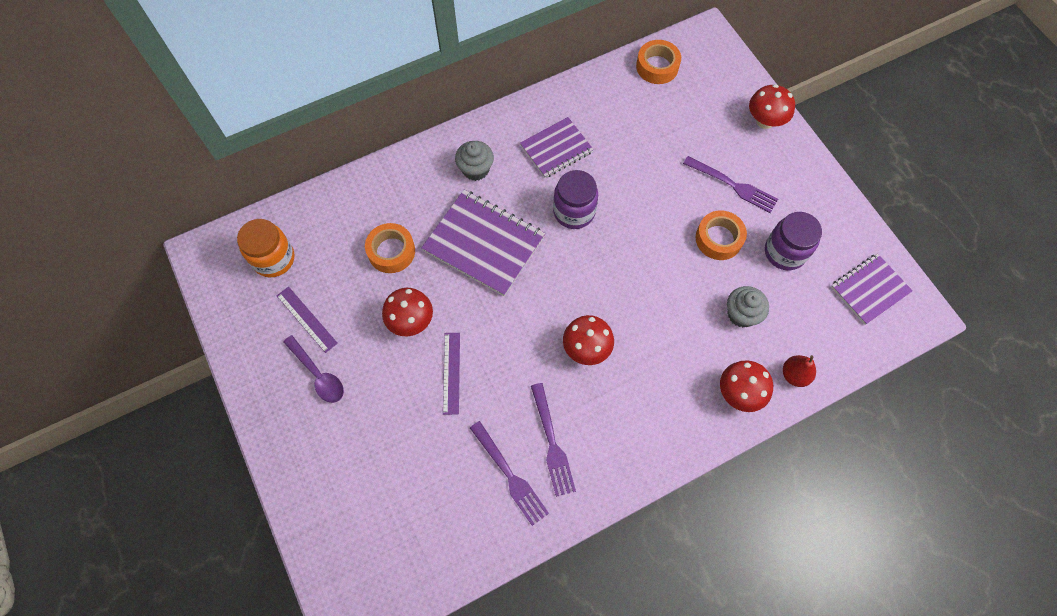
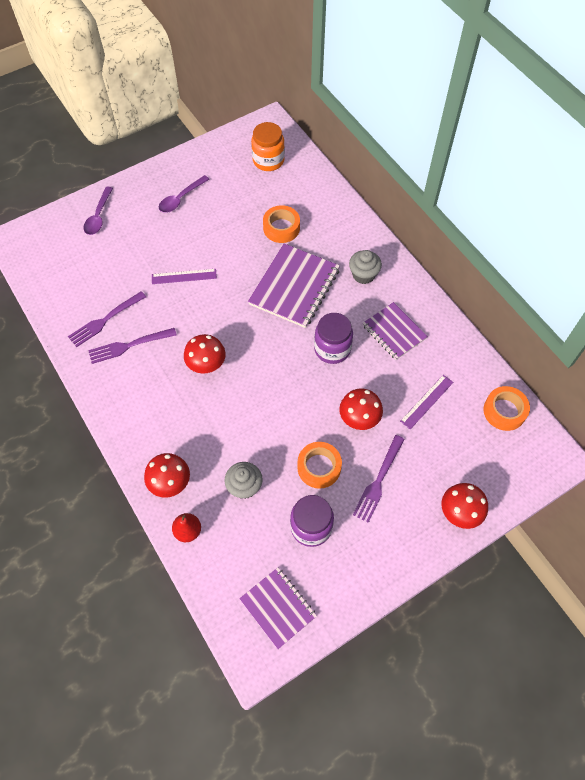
camera: 85 degrees right, 5 degrees down
purple ruler [277,287,338,353] -> purple ruler moved to [400,375,453,429]
red mushroom [382,288,433,336] -> red mushroom moved to [339,389,383,430]
none -> purple spoon [84,187,113,235]

